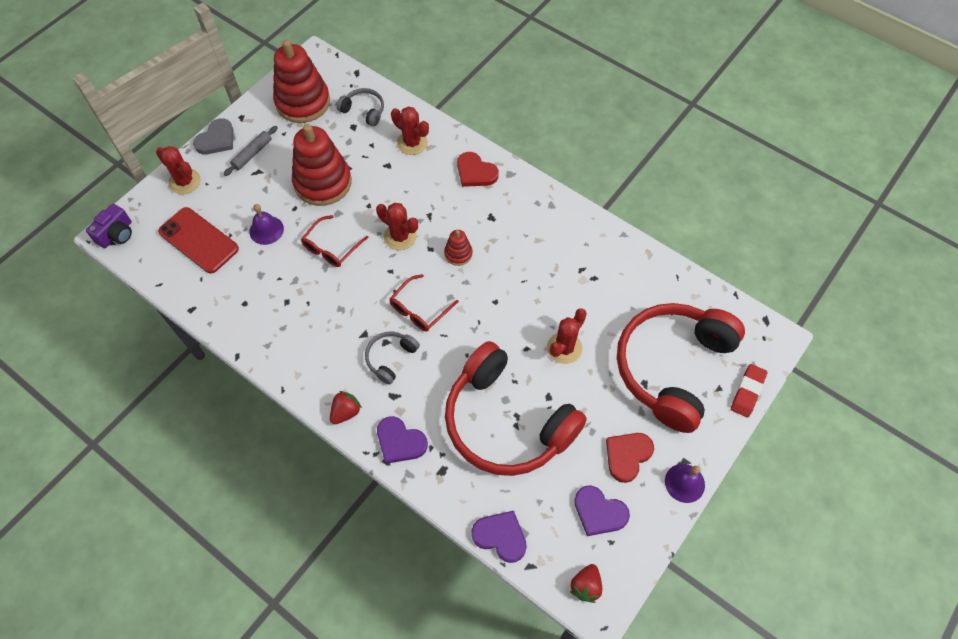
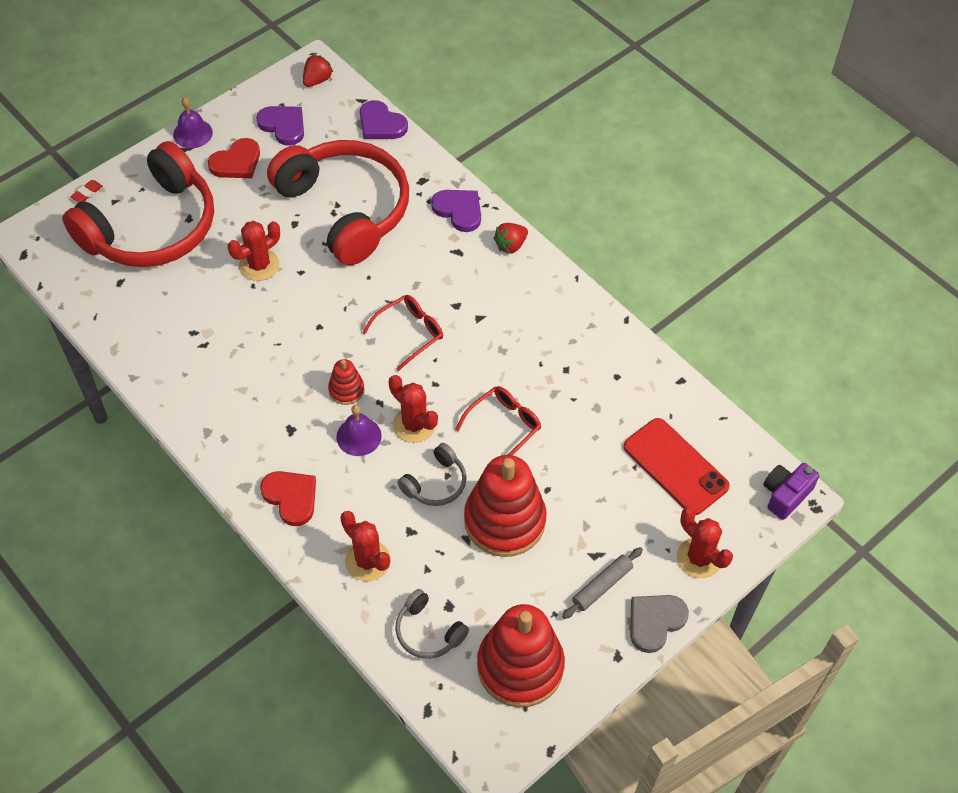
camera: 170 degrees left, 5 degrees down
purple bell [249,204,284,245] -> purple bell moved to [336,405,382,456]
grey headphones [365,331,420,384] -> grey headphones moved to [397,443,467,506]
red eraser [731,364,768,418] -> red eraser [70,180,103,203], size x0.58

